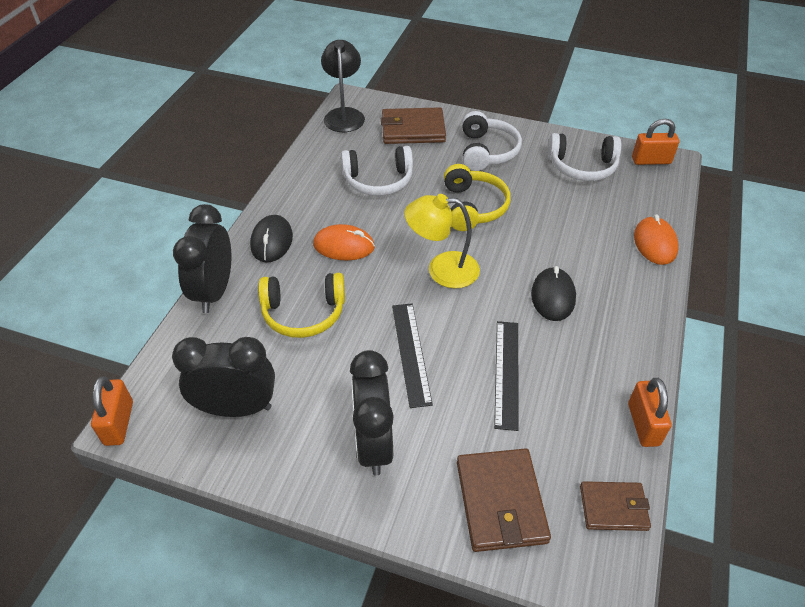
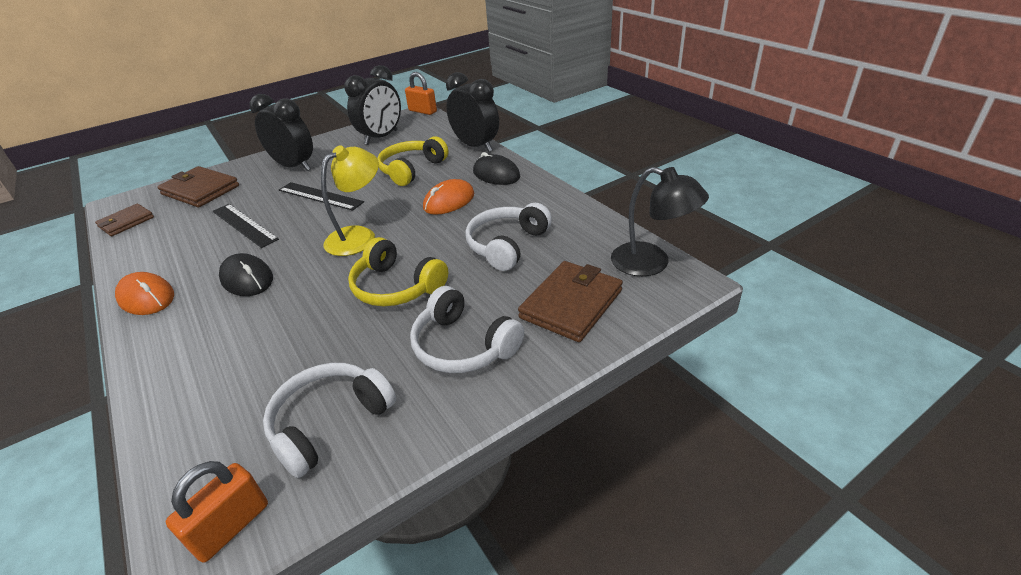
camera: 130 degrees right, 10 degrees down
orange padlock [628,378,672,447] -> none
orange mouse [634,214,678,265] -> orange mouse moved to [115,272,174,315]

